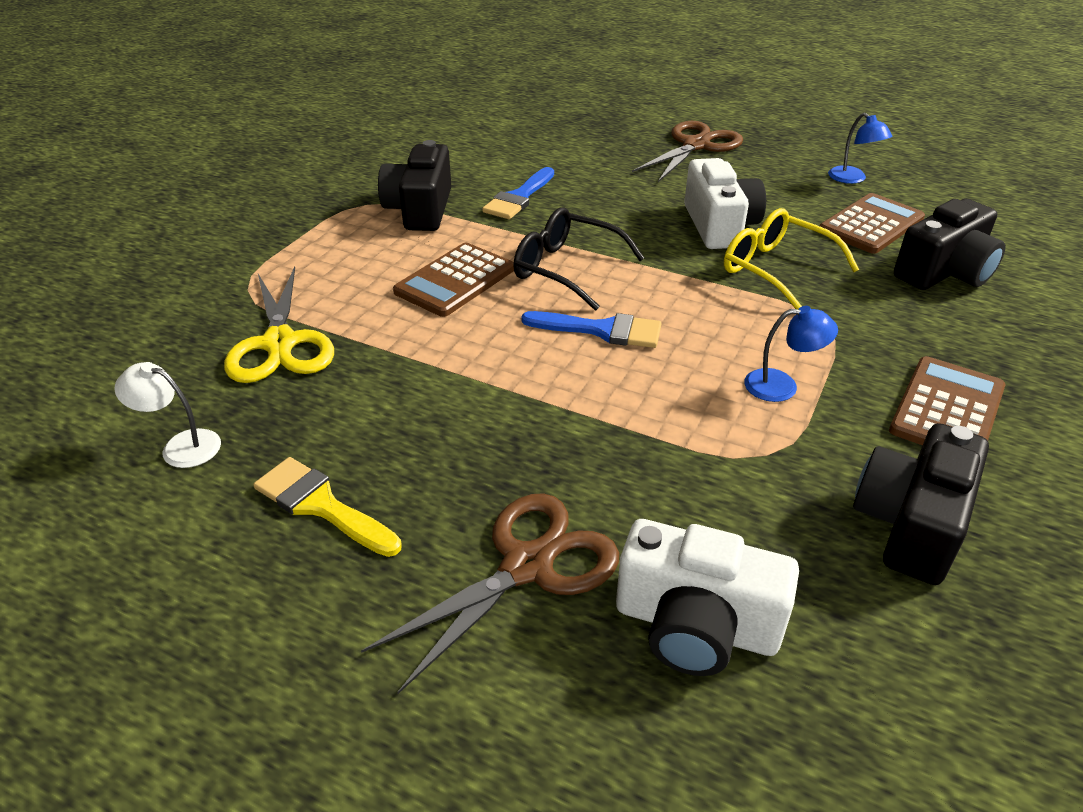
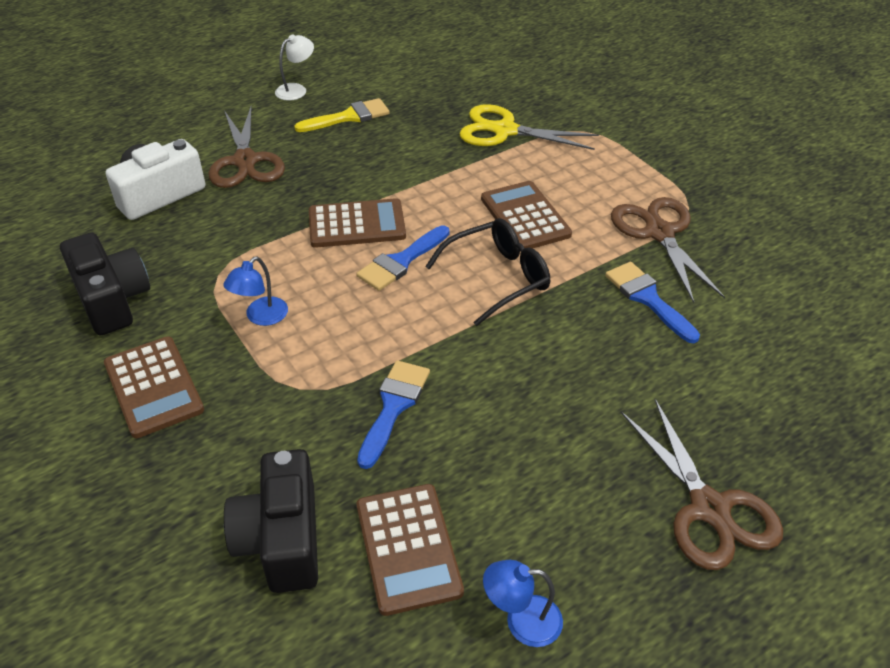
camera: 120 degrees right, 5 degrees up
white lamp [114,362,221,468] -> white lamp moved to [275,34,314,101]
black camera [378,140,451,231] -> brown scissors [611,197,725,303]
white camera [684,158,766,249] -> none
yellow glasses [724,208,859,309] -> blue brush [357,360,430,469]
none -> brown calculator [309,198,406,248]

